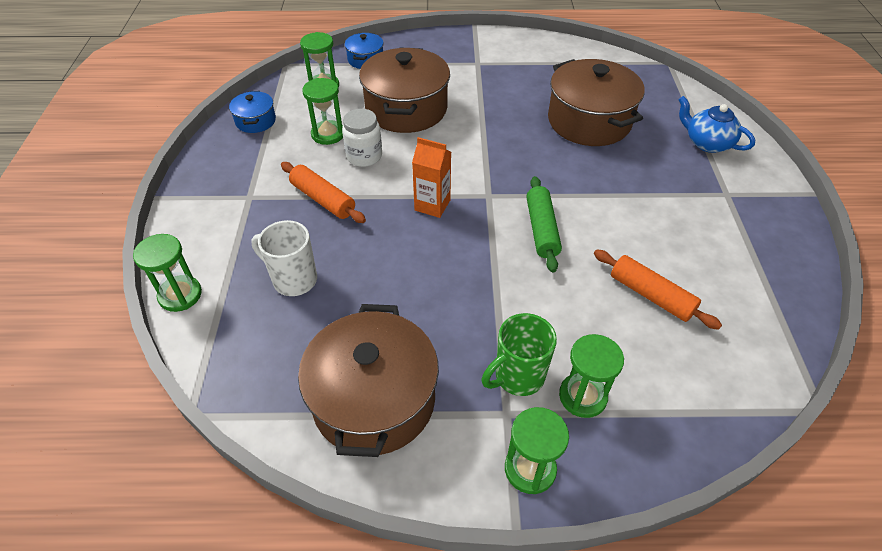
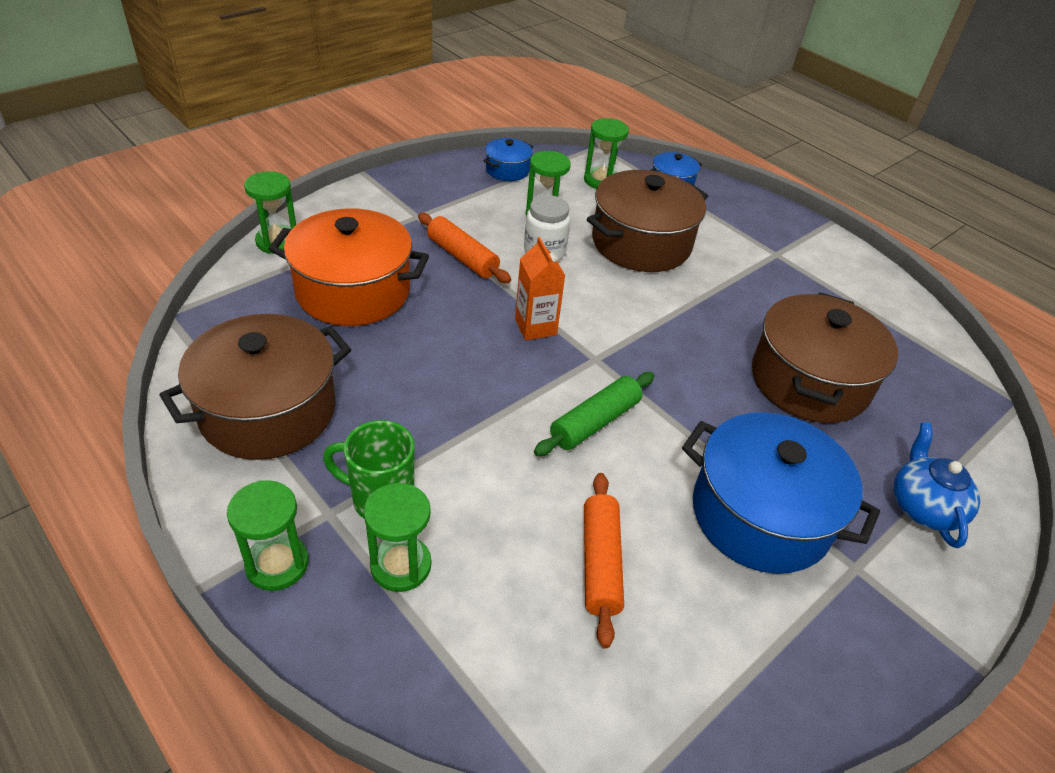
camera: 45 degrees right, 5 degrees down
white mug [251,220,317,296] -> orange pot [269,208,429,326]
orange rolling pin [281,162,366,223] -> orange rolling pin turned 45 degrees counterclockwise [418,213,511,283]
none -> blue pot [682,412,880,574]

